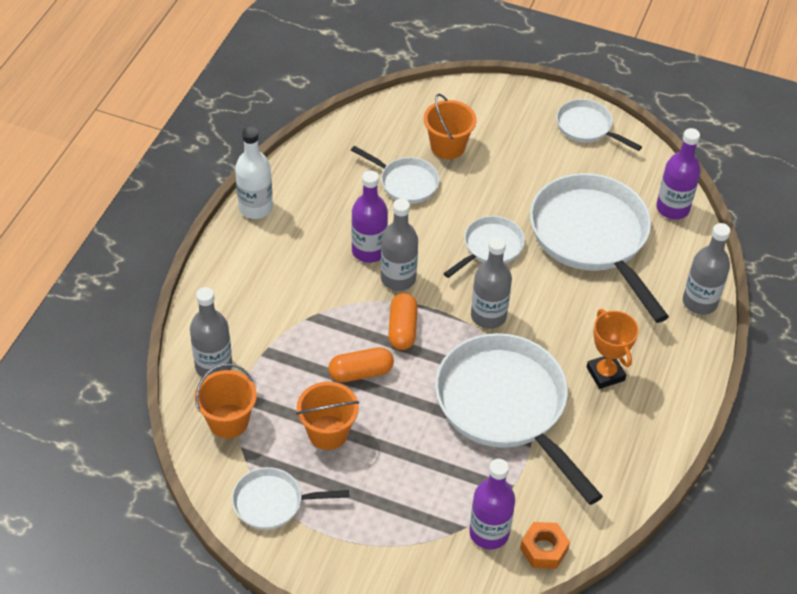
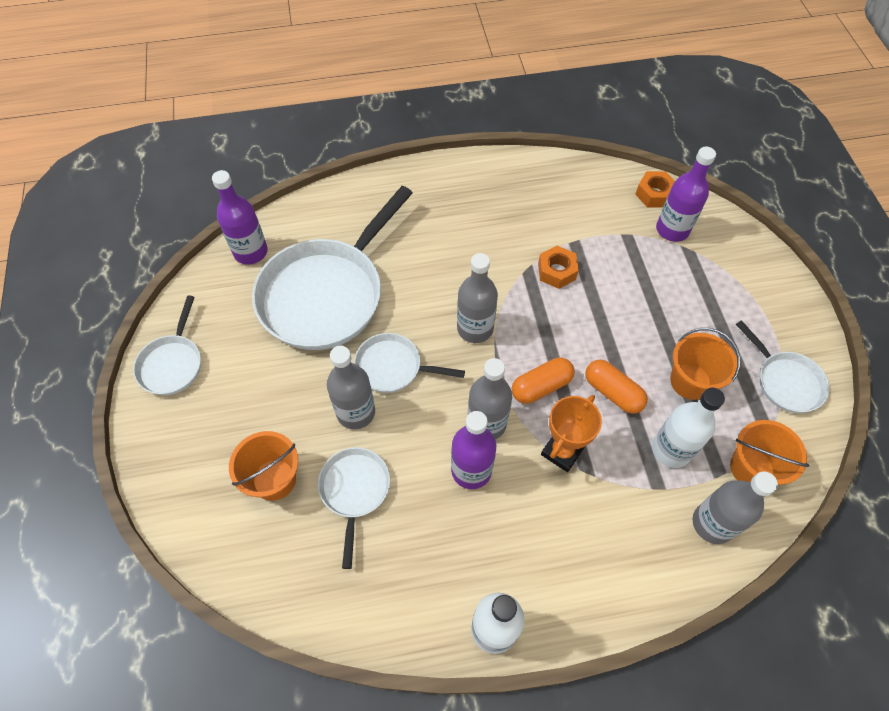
camera: 120 degrees left, 10 degrees up
white pan [435,333,603,505] -> orange nut [538,246,579,289]
orange trophy [587,309,639,389] -> orange trophy moved to [541,395,602,472]
grey bottle [683,223,730,315] -> grey bottle moved to [327,346,375,429]
none -> white bottle [652,388,725,468]

